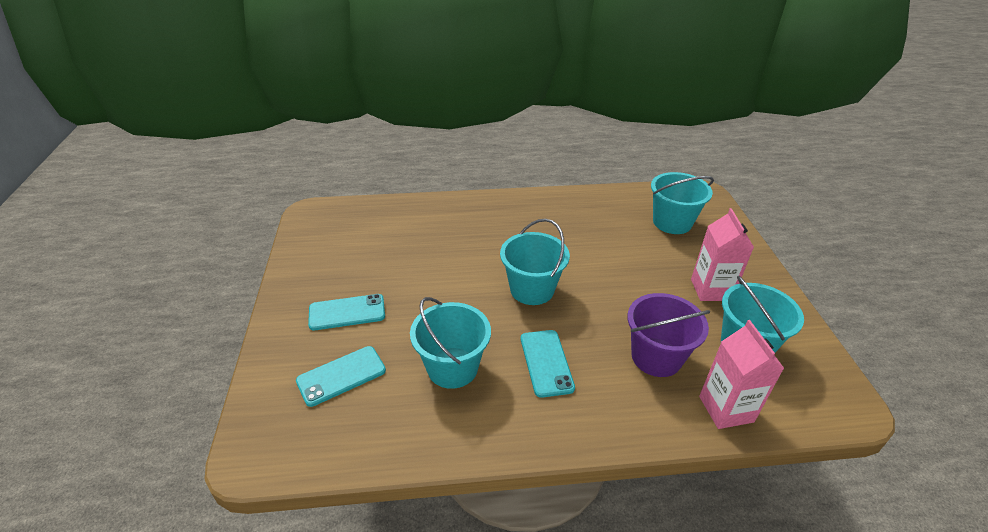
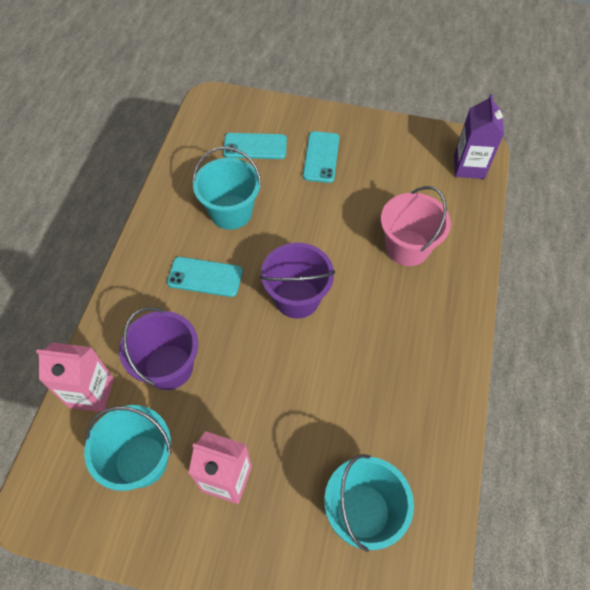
camera: 110 degrees right, 20 degrees up
turquoise phone [296,346,386,407] -> turquoise phone turned 75 degrees counterclockwise [223,133,287,159]
turquoise bucket [500,219,570,305] -> purple bucket [260,243,335,319]
none -> pink bucket [381,186,451,266]
none -> purple carton [454,94,504,179]

